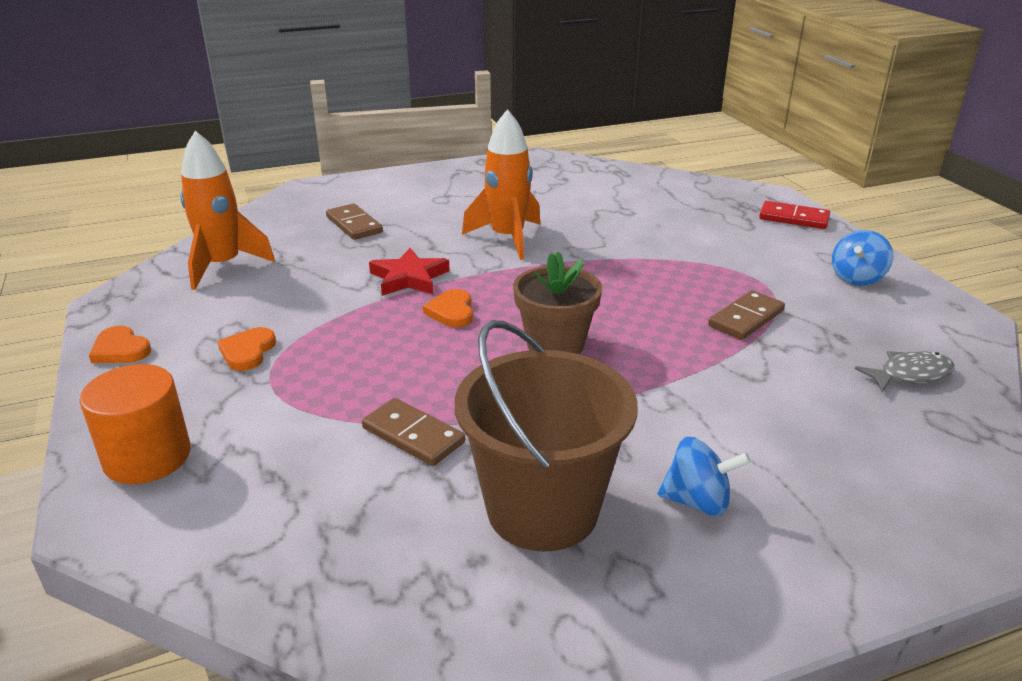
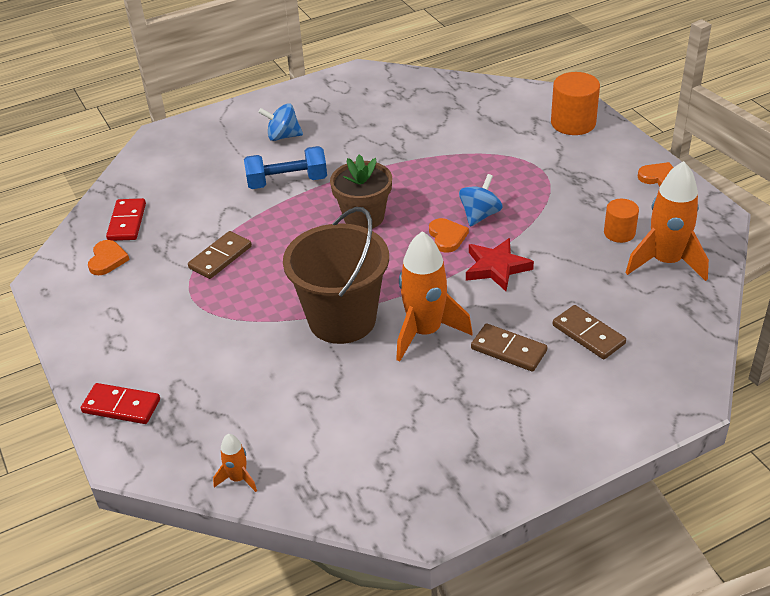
camera: 175 degrees right, 10 degrees up
orange heart [217,327,276,371] -> orange heart moved to [88,240,130,275]
brown domino [362,398,465,466] -> brown domino moved to [471,323,547,372]
brown bucket [454,320,638,552] -> brown bucket moved to [283,207,389,344]
blue spinning top [832,230,893,286] -> blue spinning top moved to [459,174,503,227]
grey fish [855,351,954,392] -> red domino [106,198,146,241]
none -> orange rocket [213,434,257,492]
none -> blue dumbbell [244,146,327,189]
none -> orange cylinder [604,199,639,243]

